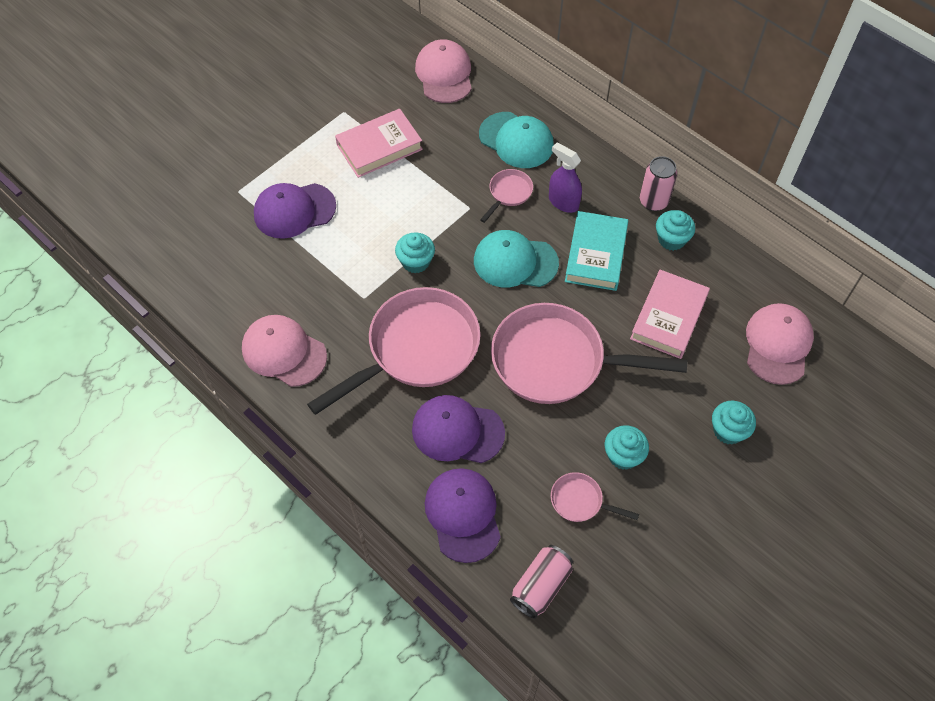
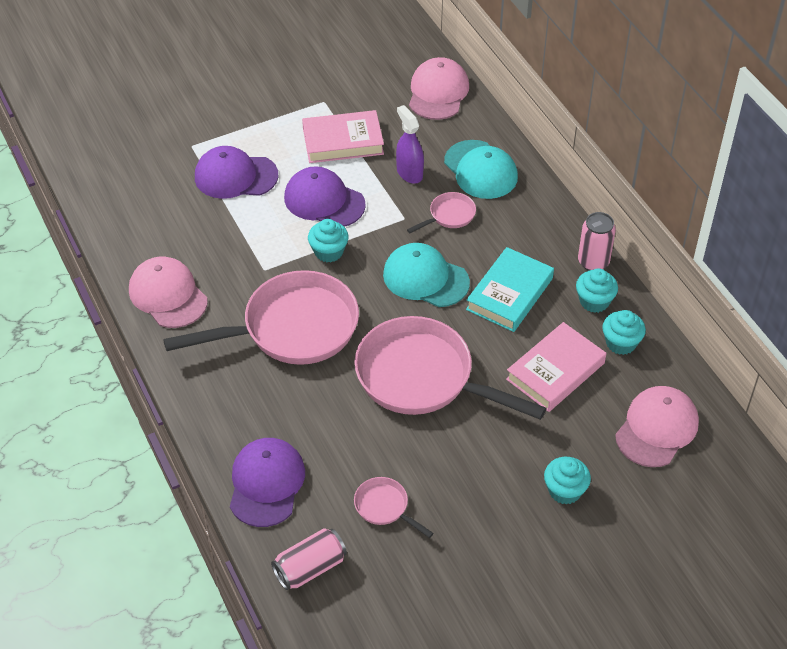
camera: 20 degrees right, 10 degrees down
purple cap [412,395,505,463] -> purple cap moved to [284,166,366,227]
purple spray bottle [549,142,582,213] -> purple spray bottle moved to [396,105,424,184]
turquoise cupcake [605,425,649,470] -> turquoise cupcake moved to [602,310,646,355]

